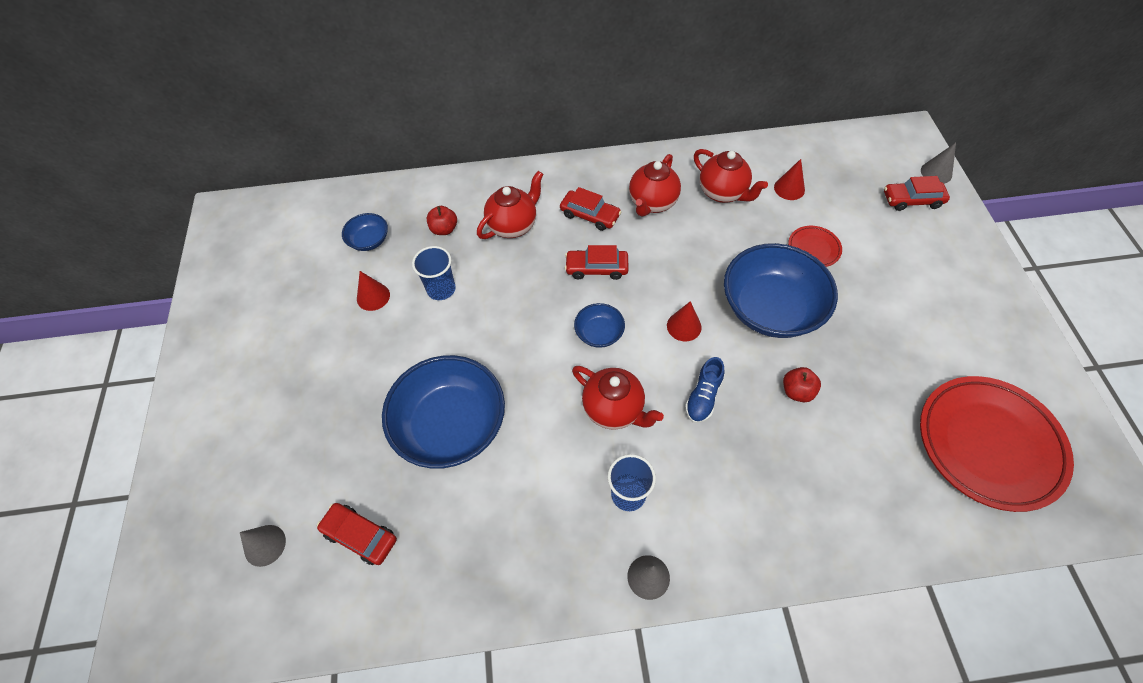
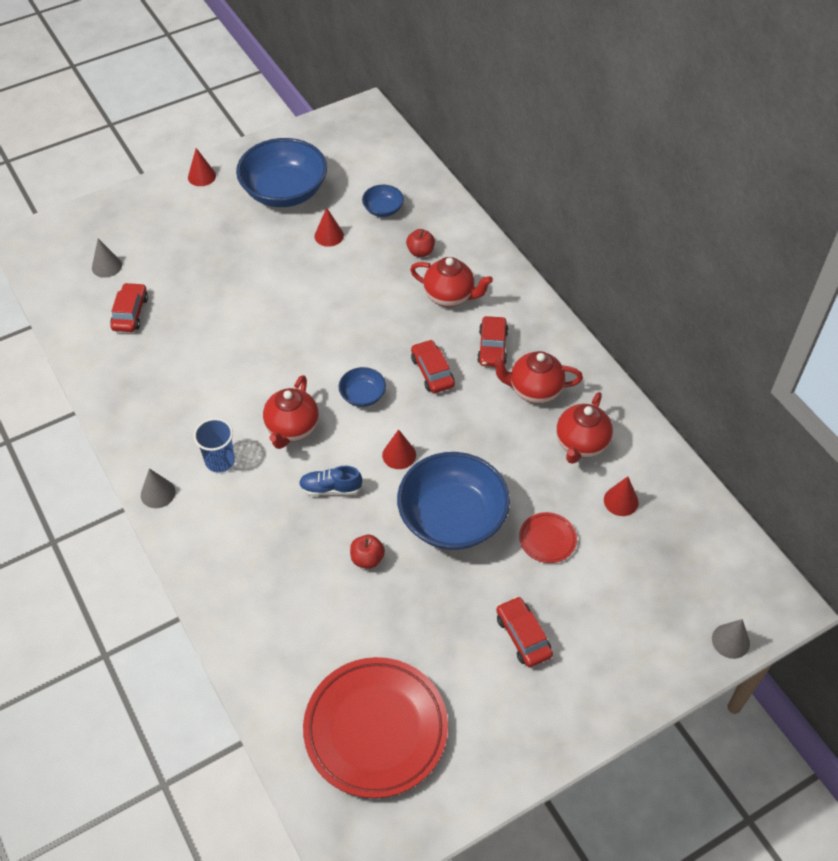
camera: 65 degrees right, 5 degrees down
blue bowl [382,355,505,469] -> blue bowl moved to [236,138,327,207]
blue cup [412,246,455,300] -> none
red car [884,176,950,211] -> red car moved to [496,596,553,668]
none -> red cone [188,148,216,186]

